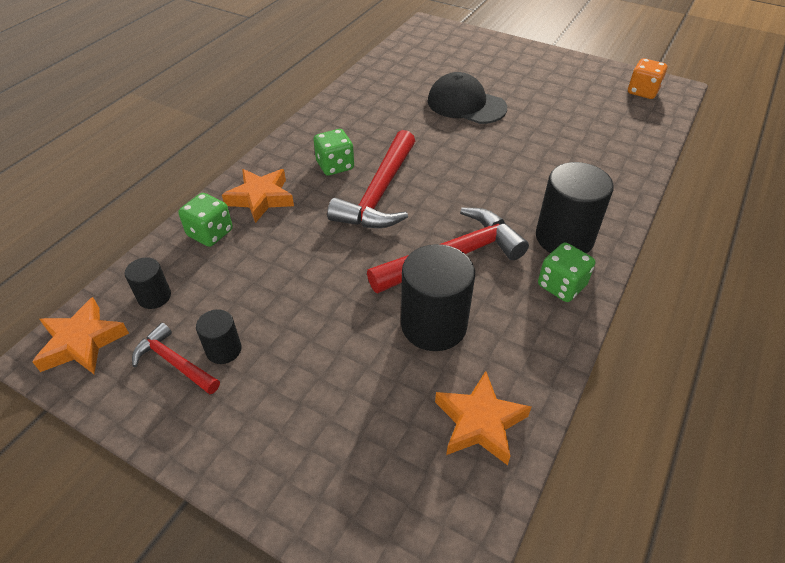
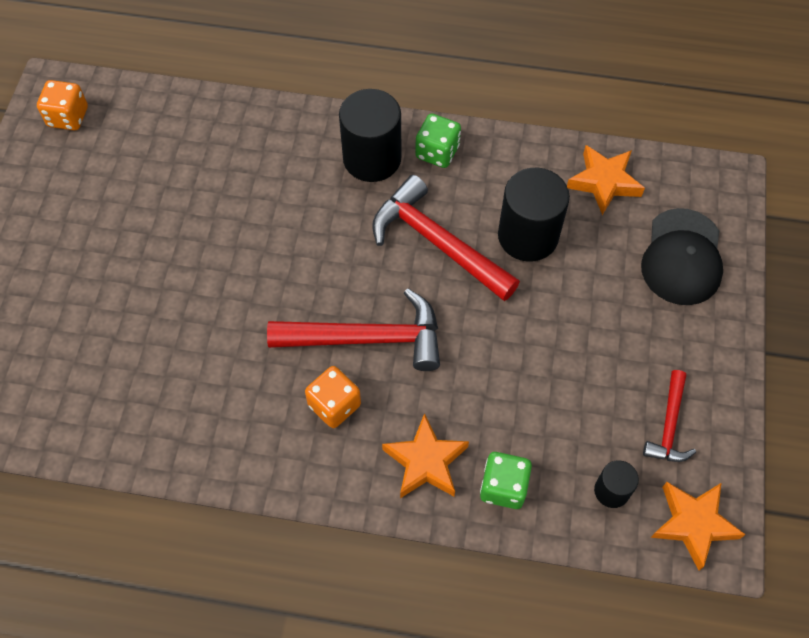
camera: 110 degrees left, 15 degrees up
black cylinder [196,309,242,364] -> none
green dice [314,129,354,176] -> orange dice [305,366,361,428]
black cap [427,72,507,124] -> black cap moved to [641,208,723,305]

